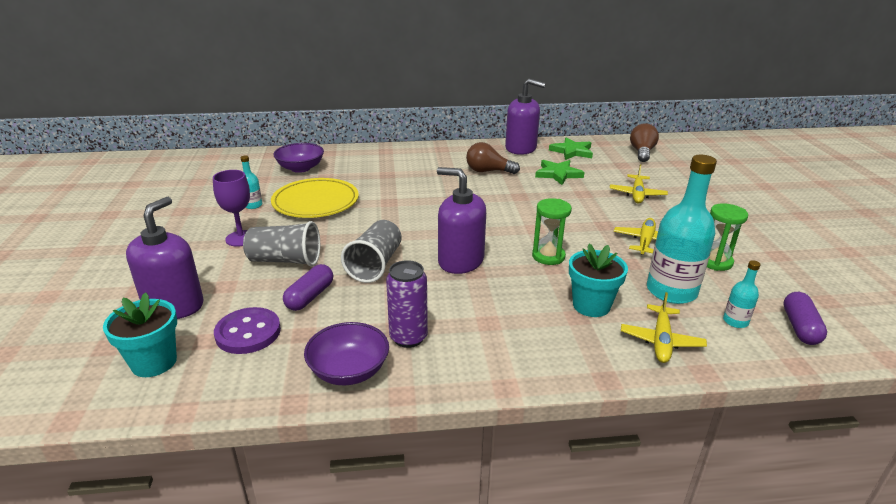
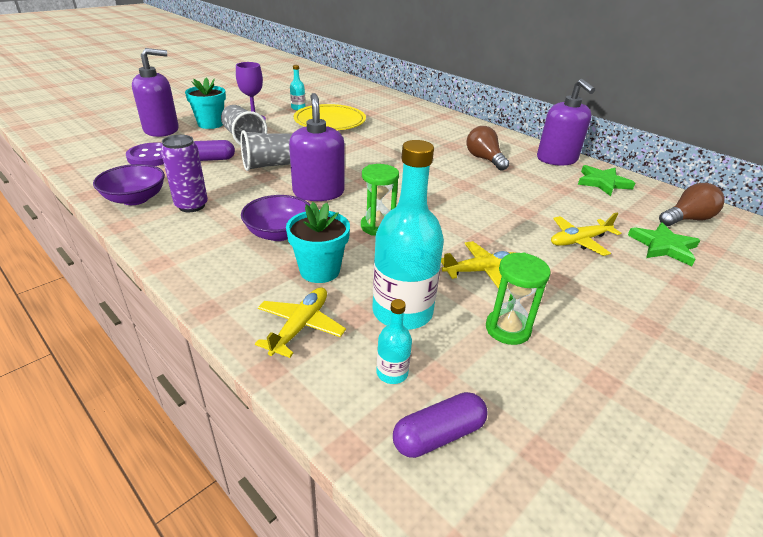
camera: 50 degrees right, 5 degrees up
turquoise flower pot [103,292,177,377] -> turquoise flower pot moved to [185,78,226,129]
purple bowl [273,143,324,173] -> purple bowl moved to [241,195,310,241]
green star [535,160,584,185] -> green star moved to [628,222,700,266]
yellow plane [621,292,707,363] -> yellow plane turned 135 degrees clockwise [255,287,346,358]

